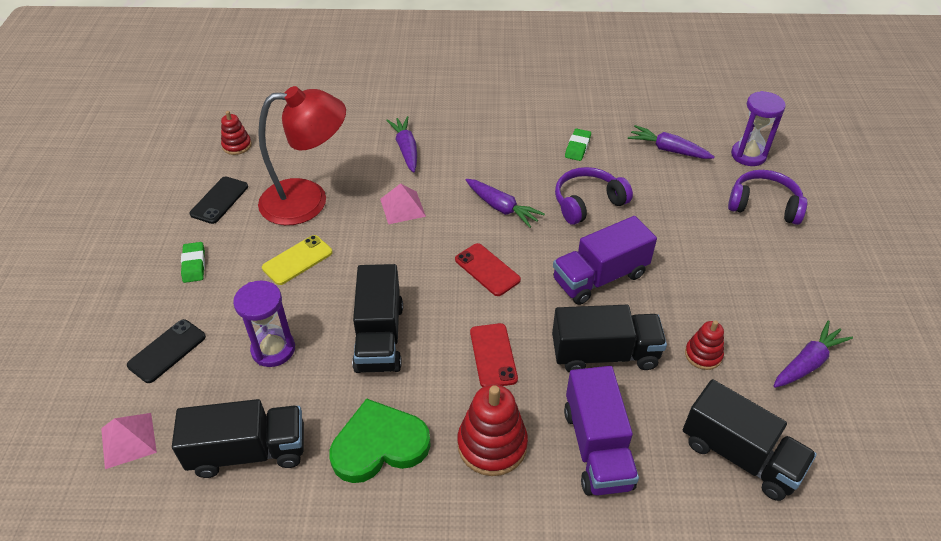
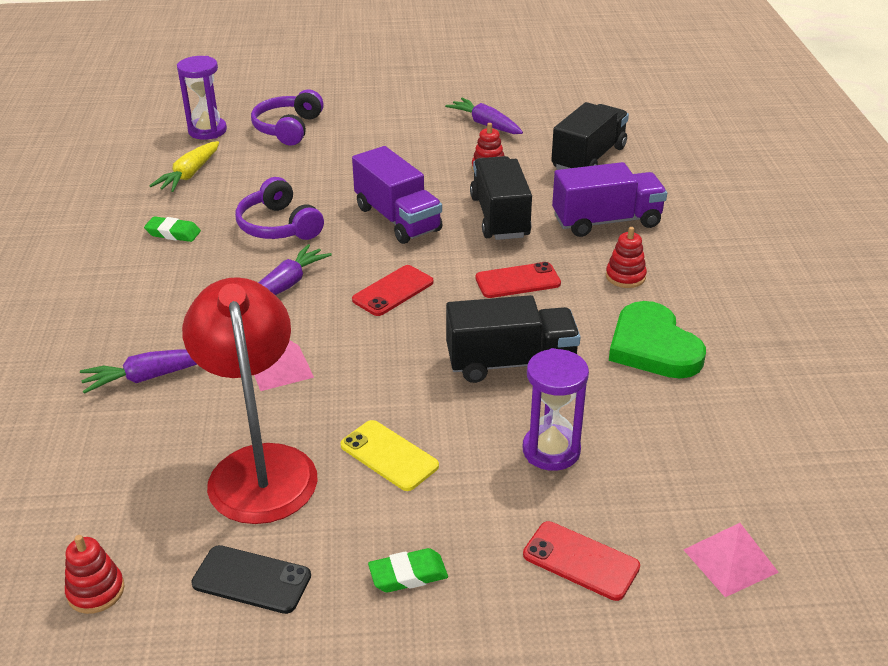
camera: 95 degrees left, 10 degrees down
black phone [127,319,206,383] -> red phone [523,521,640,601]
black truck [172,399,304,478] -> none
red stacking toy [458,385,528,476] -> red stacking toy [606,227,647,288], size x0.58
purple carrot [628,125,714,159] -> yellow carrot [149,141,219,192]

